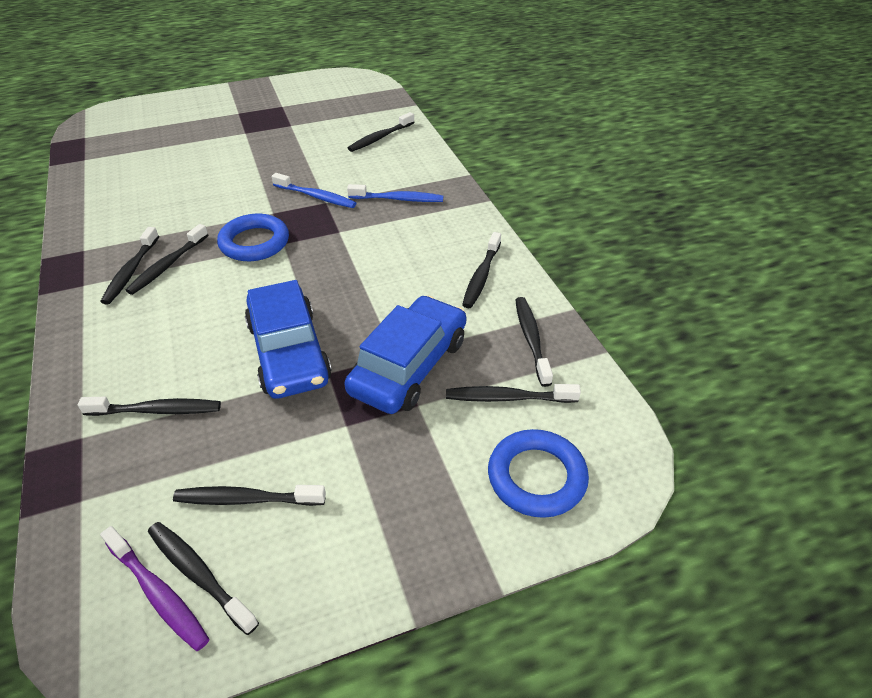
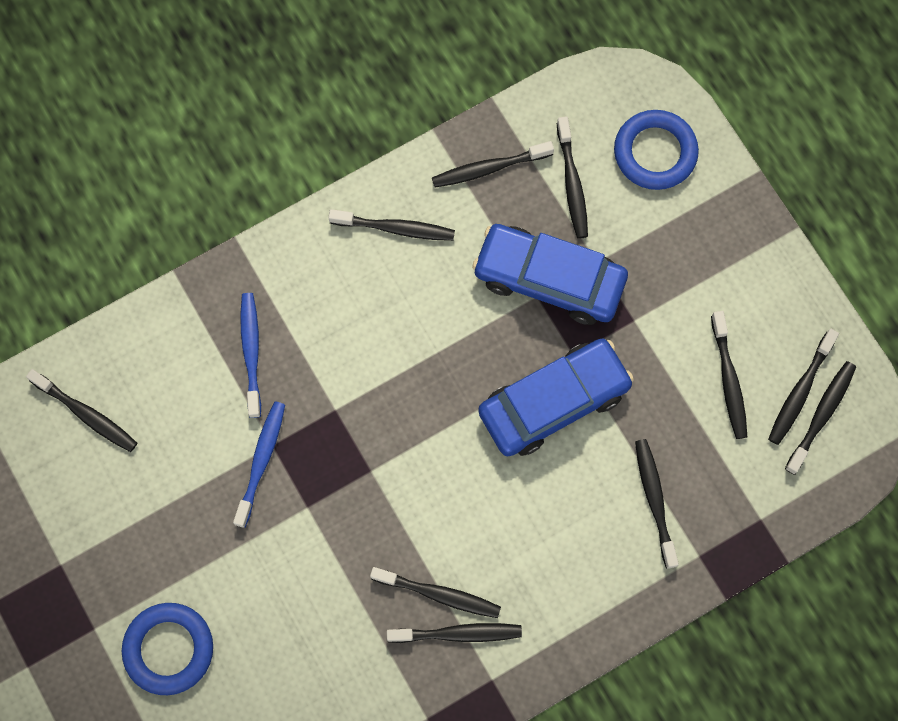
camera: 100 degrees left, 30 degrees up
purple toothbrush [100,526,210,651] -> black toothbrush [785,361,856,475]
blue ring [217,214,289,261] -> blue ring moved to [122,603,213,695]

